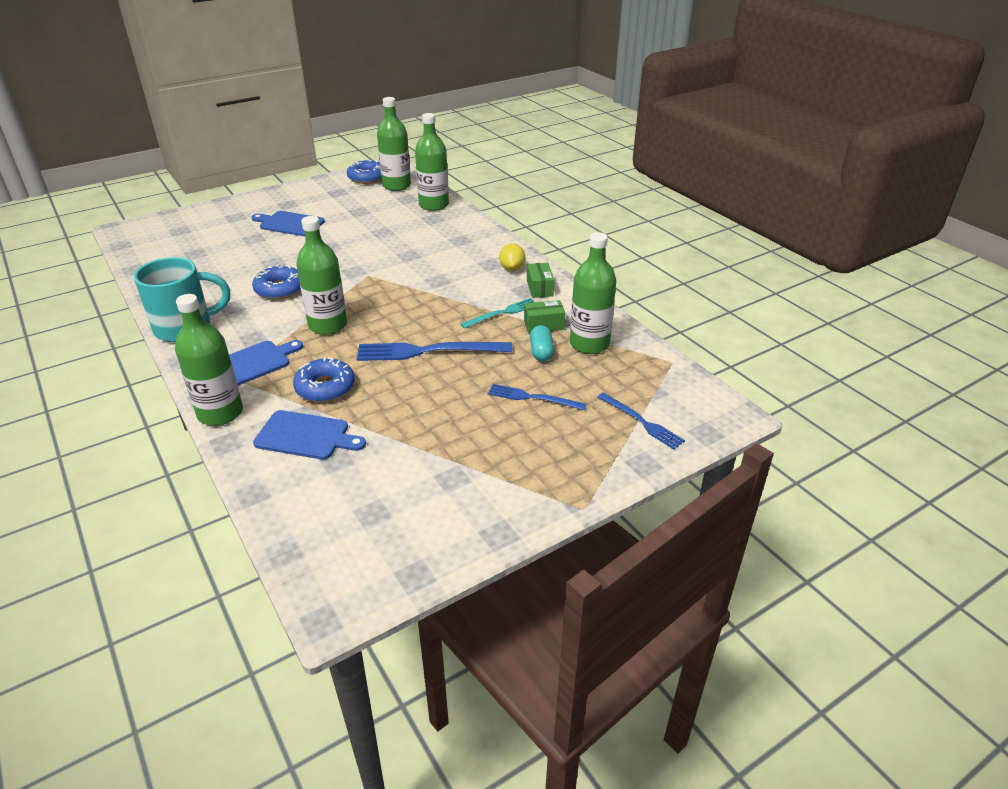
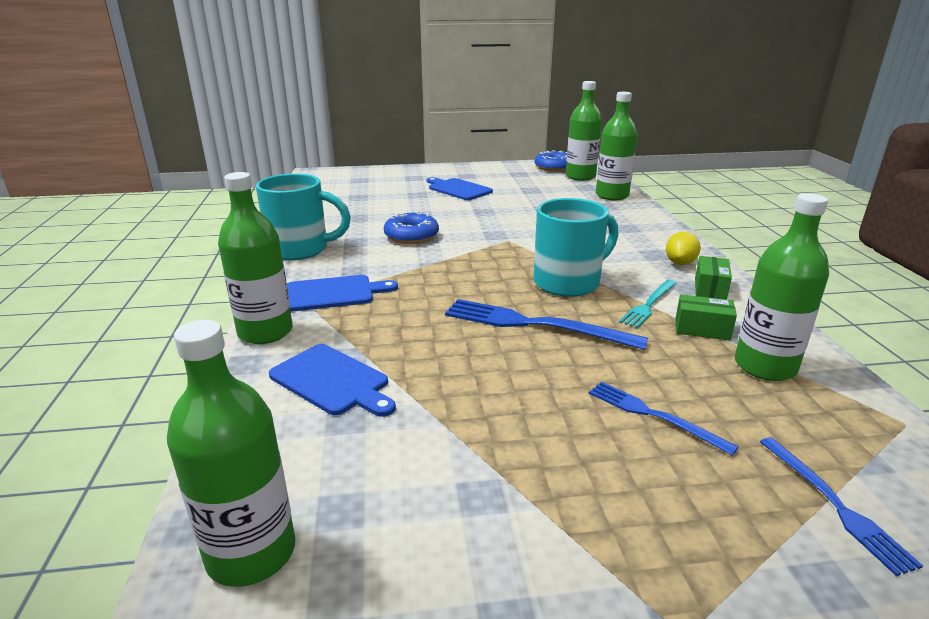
camera: 25 degrees right, 10 degrees down
blue donut [293,357,355,402] -> none
green bottle [296,216,347,335] -> green bottle moved to [167,320,295,587]
turquoise fork [460,298,535,328] -> turquoise fork turned 135 degrees clockwise [619,280,677,328]
turquoise capsule [530,325,554,361] -> none
none -> turquoise mug [533,198,619,297]

